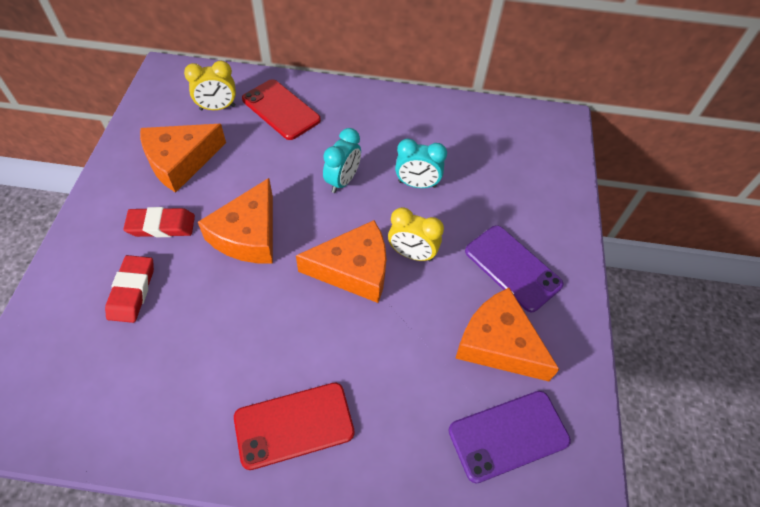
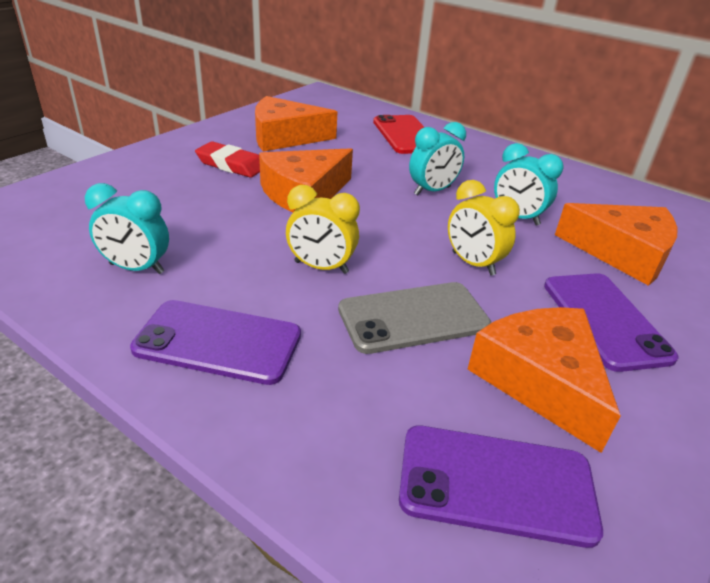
camera: 30 degrees right, 20 degrees down
red eraser [105,255,154,323] -> none
yellow clock [184,61,236,111] -> yellow clock moved to [286,185,360,274]
red phone [234,383,354,470] -> purple phone [130,300,301,385]
orange cheese [296,220,386,303] -> orange cheese moved to [555,203,677,286]
none -> turquoise clock [85,183,169,274]
none -> grey phone [338,282,491,354]

